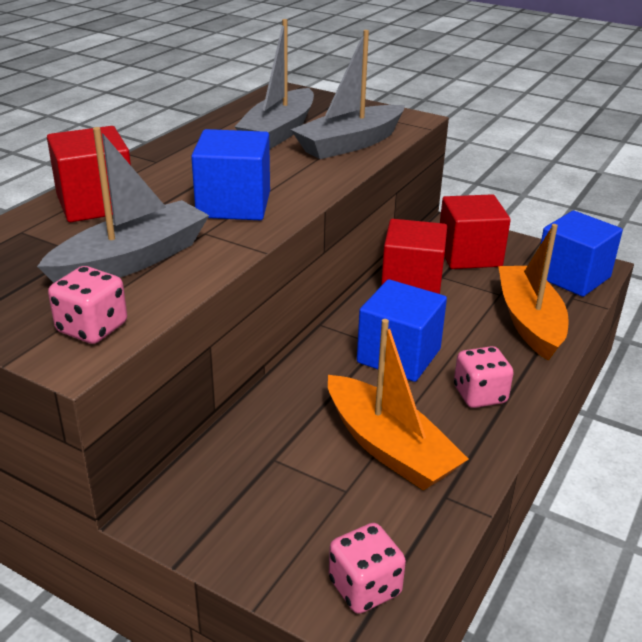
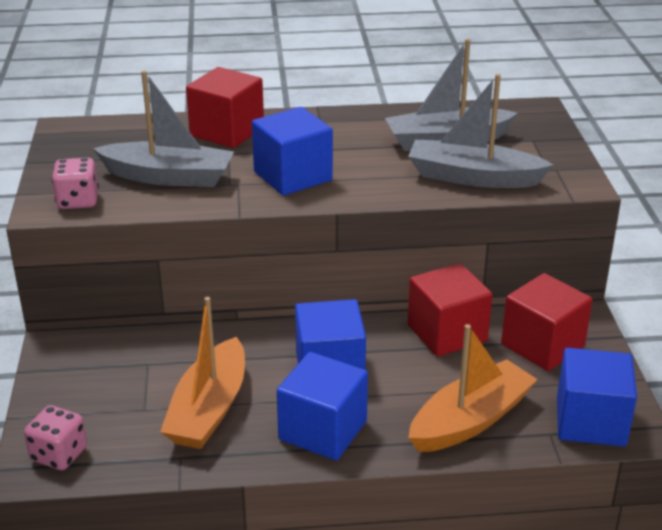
camera: 55 degrees right, 0 degrees up
pink dice [454,346,514,408] -> blue cube [277,352,368,461]

